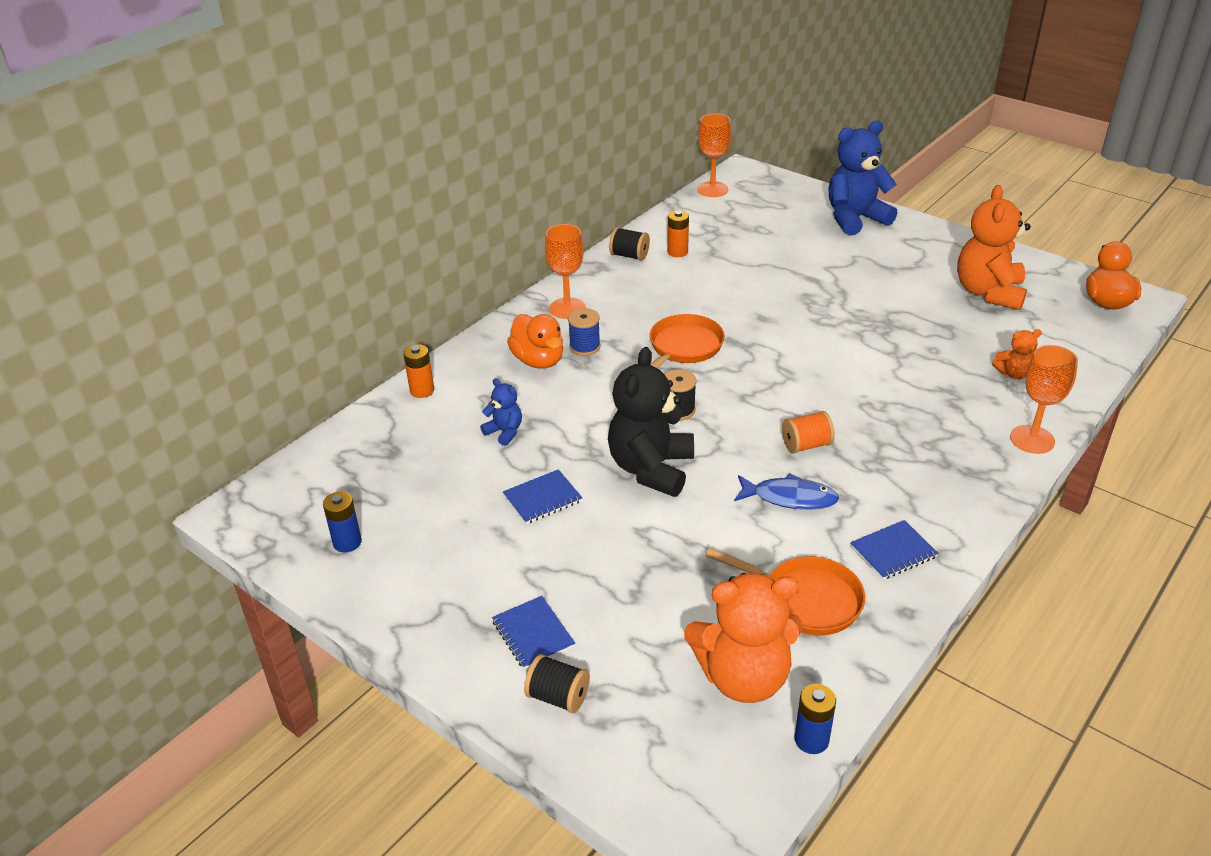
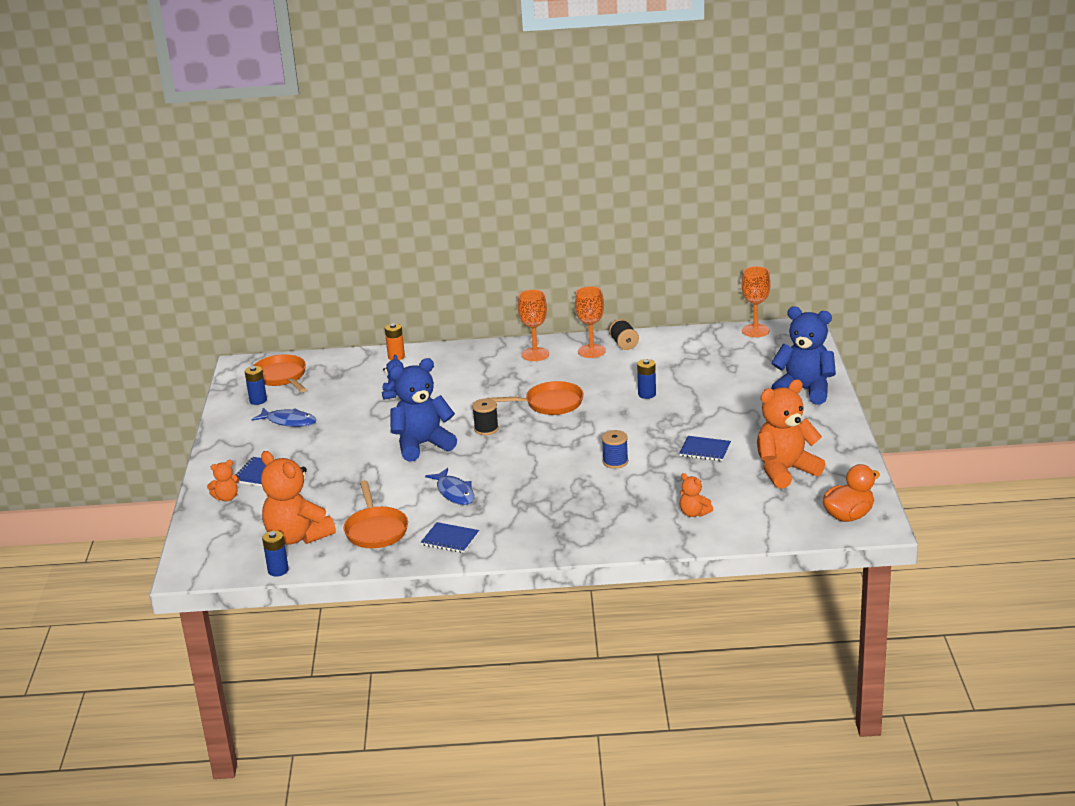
camera: 50 degrees right, 10 degrees down
blue notebook [503,469,582,524] -> blue notebook moved to [679,436,731,461]
orange duck [507,314,563,369] -> none
black spool [524,654,590,713] -> orange teddy bear [207,460,240,501]
blue spool [568,308,600,356] -> blue spool moved to [602,430,628,469]
black teddy bear [608,347,694,497] -> blue teddy bear [390,358,457,462]
orange battery [667,210,689,257] -> none
orange spool [782,411,835,454] -> none
orange goblet [1010,345,1078,454] -> orange goblet moved to [575,286,606,358]
none -> blue fish [251,408,317,427]
none -> orange pan [253,354,307,392]
none -> blue battery [637,359,656,399]

